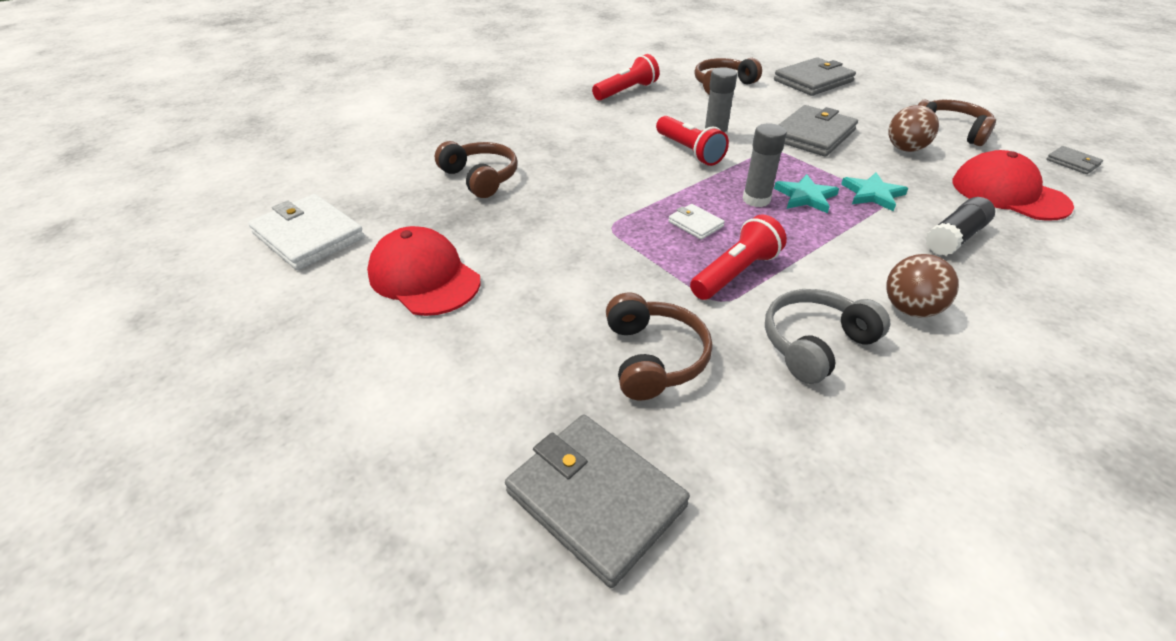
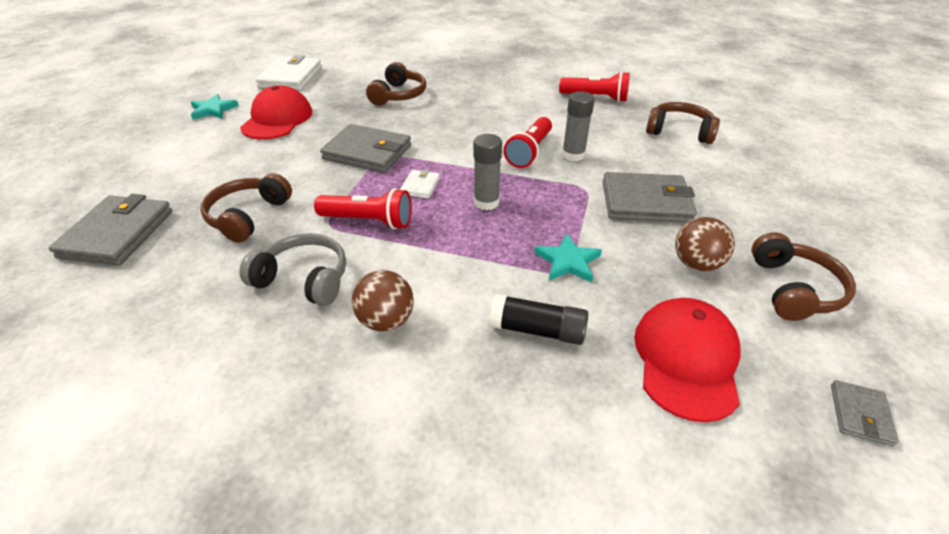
camera: 55 degrees right, 0 degrees up
brown headphones [606,293,713,400] -> brown headphones turned 150 degrees clockwise [200,173,292,243]
grey wallet [774,57,856,96] -> grey wallet moved to [320,124,411,173]
turquoise star [774,174,839,213] -> turquoise star moved to [191,94,239,120]

